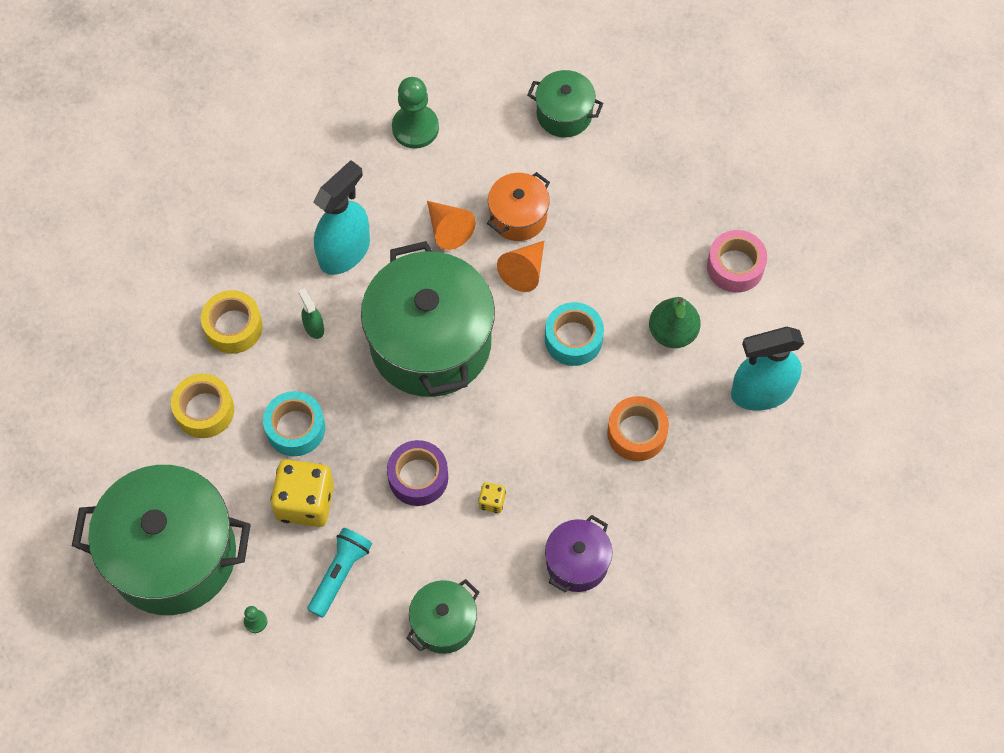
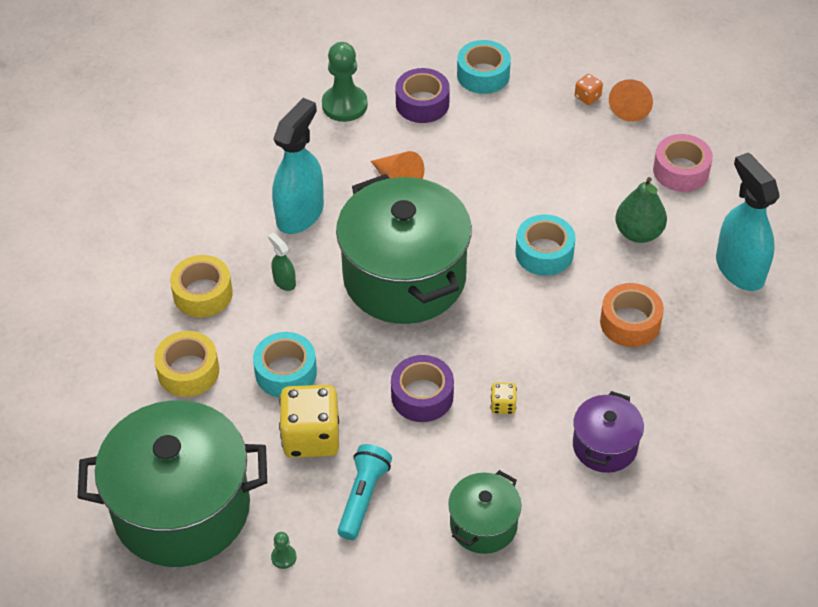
camera: 10 degrees left, 15 degrees down
orange pot [487,172,550,241] -> none
orange cone [497,241,544,292] -> orange cone moved to [609,79,653,122]
green pot [527,70,603,138] -> turquoise tape [457,40,511,94]
turquoise spray bottle [731,327,804,411] -> turquoise spray bottle turned 90 degrees clockwise [716,152,780,291]
none -> purple tape [395,68,450,123]
none -> orange dice [575,74,603,105]

